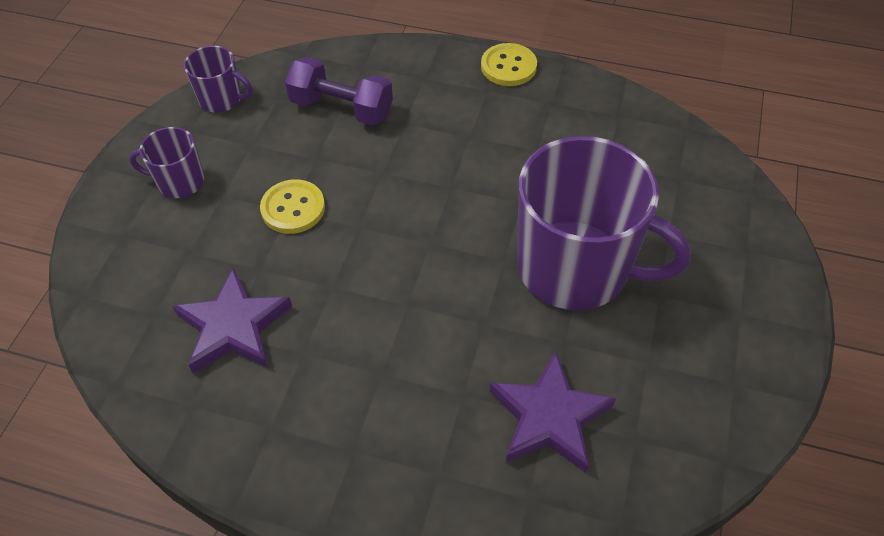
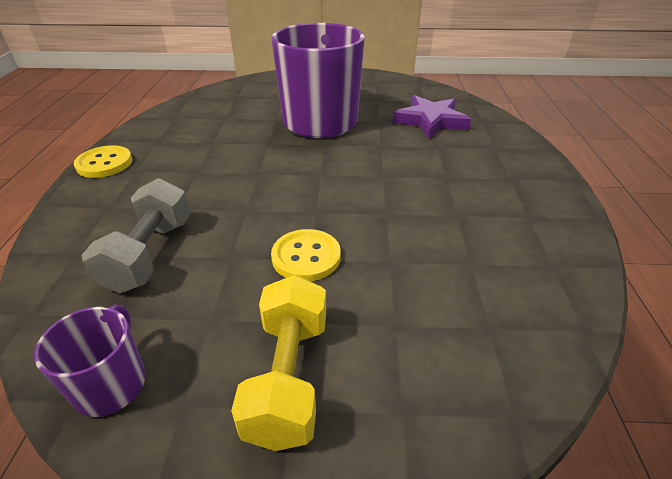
camera: 105 degrees left, 15 degrees down
purple mug [129,127,205,198] -> yellow dumbbell [231,275,326,451]
purple star [172,268,292,374] -> none
purple dumbbell [285,57,393,126] -> grey dumbbell [82,178,190,293]

